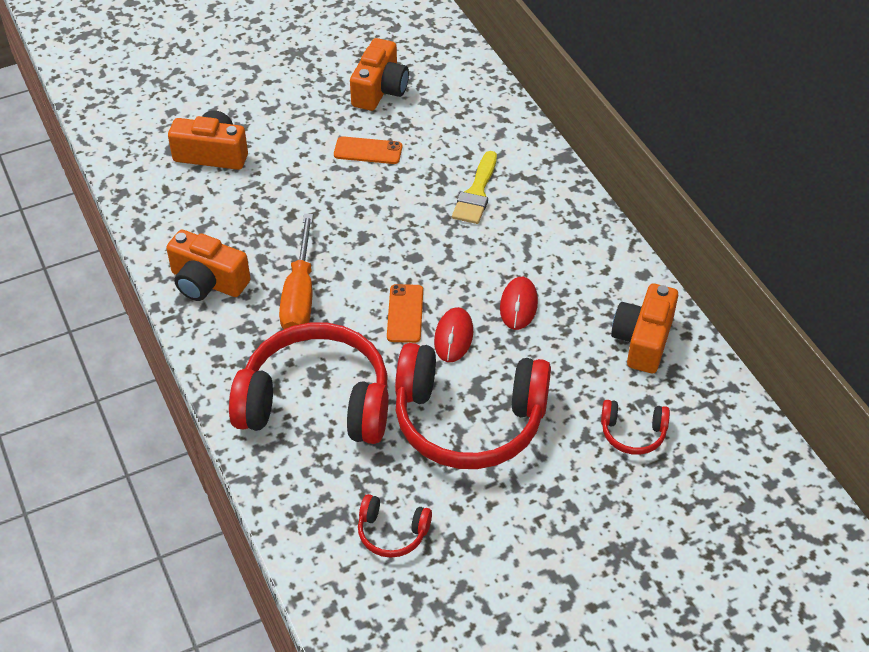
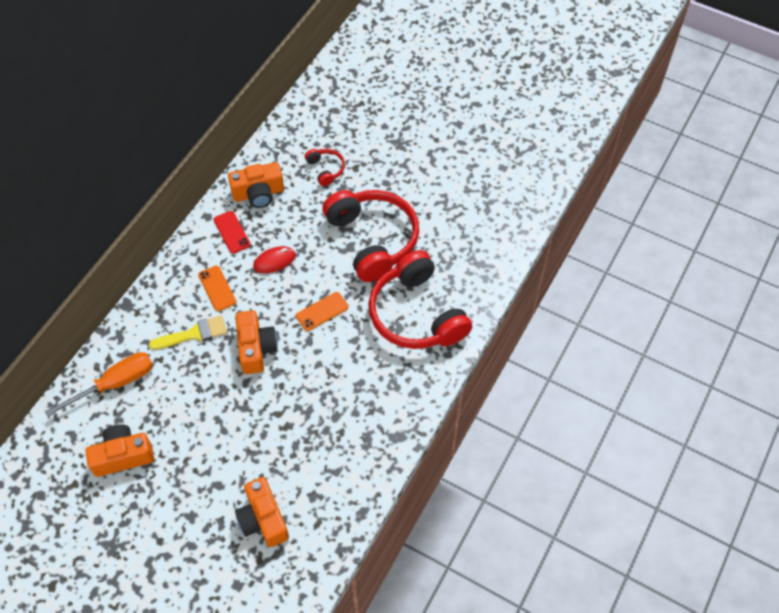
camera: 125 degrees left, 10 degrees up
orange camera [166,230,251,301] -> orange camera moved to [235,310,278,374]
orange screwdriver [279,214,313,329] -> orange screwdriver moved to [45,352,153,417]
orange phone [334,136,402,164] -> orange phone moved to [198,266,236,311]
red headphones [358,494,432,558] -> none
red mouse [434,307,473,362] -> none
none -> red phone [213,211,251,254]

